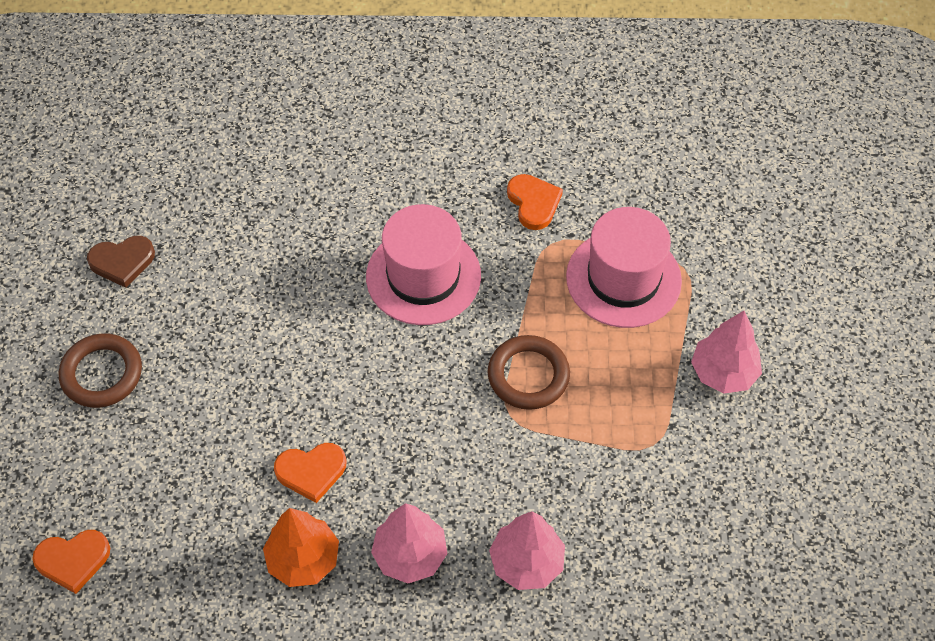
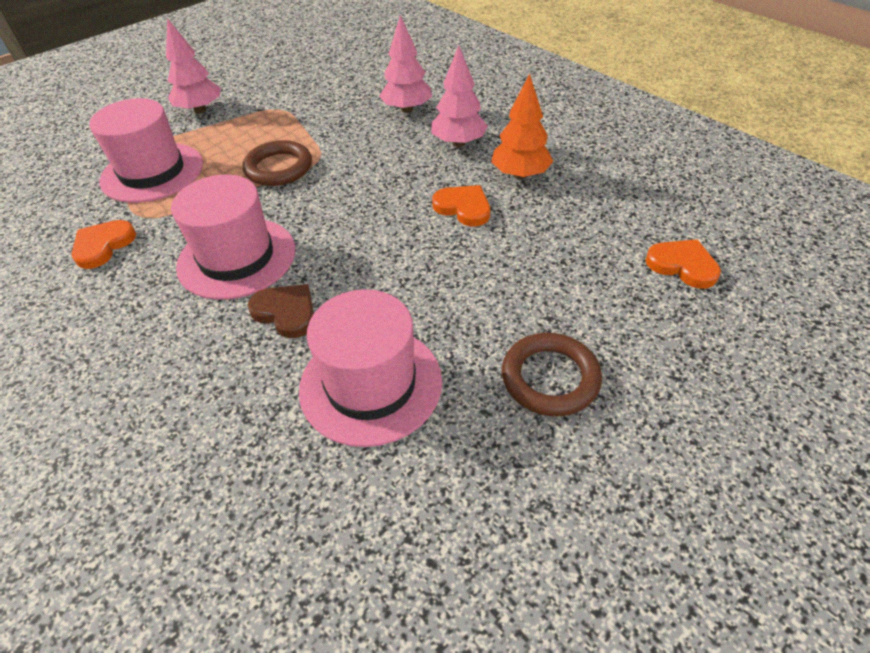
camera: 130 degrees left, 10 degrees down
brown heart [87,236,155,288] -> brown heart moved to [248,284,314,338]
none -> pink hat [299,289,442,447]

